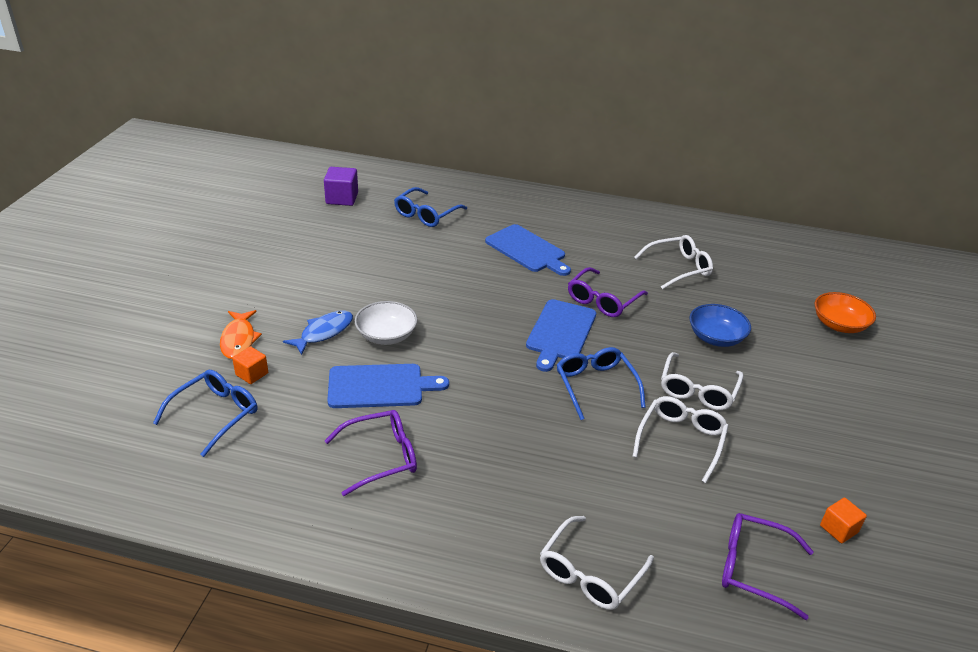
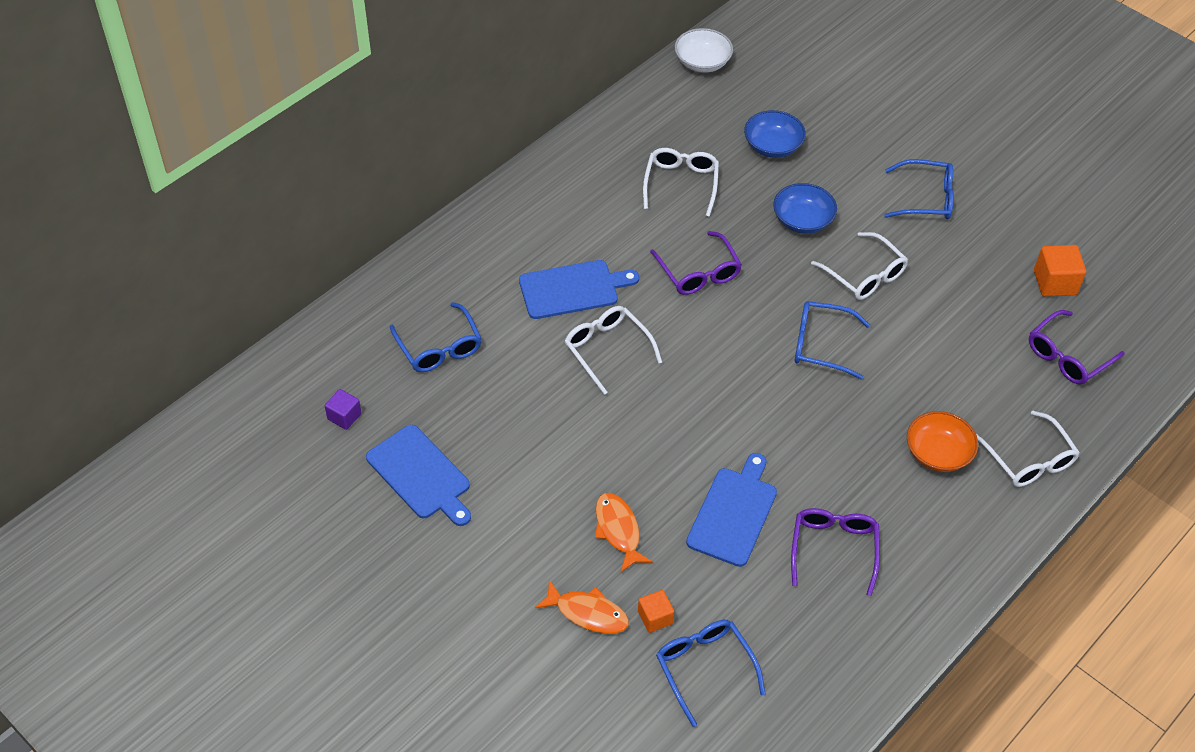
camera: 60 degrees left, 15 degrees up
blue fish [283,311,353,355] -> orange fish [595,493,653,572]
purple cube [324,167,358,206] -> purple cube [325,389,361,430], size x0.64
white bowl [355,301,418,345] -> white bowl moved to [675,28,733,73]
blue cutting board [526,299,596,372] -> blue cutting board moved to [366,425,471,526]
white glasses [632,396,729,483] -> white glasses moved to [565,306,662,395]
orange bowl [815,292,876,333] -> orange bowl moved to [907,411,978,472]
orange cube [820,498,867,543] -> orange cube [1034,245,1086,296], size x1.57
none -> blue bowl [744,110,806,158]
none -> blue glasses [884,159,954,219]

